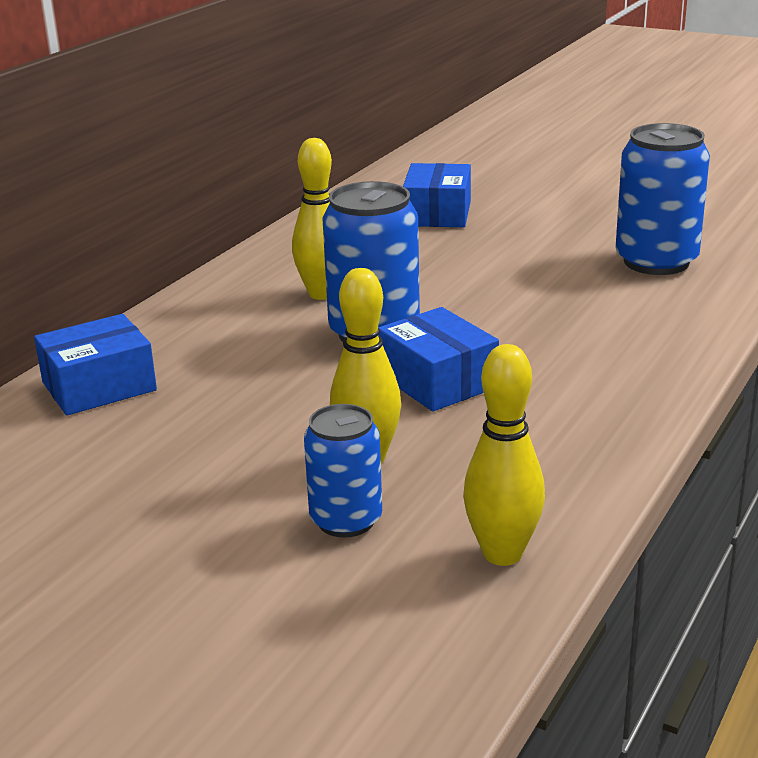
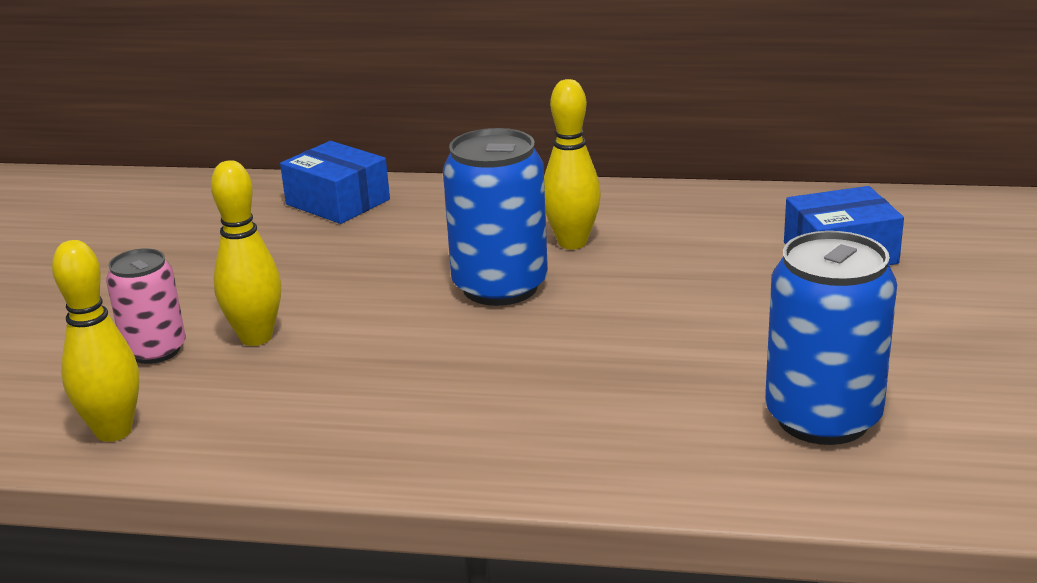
camera: 70 degrees right, 0 degrees up
blue can [304,404,382,538] -> pink can [106,248,186,364]
blue box [378,307,499,412] -> none

